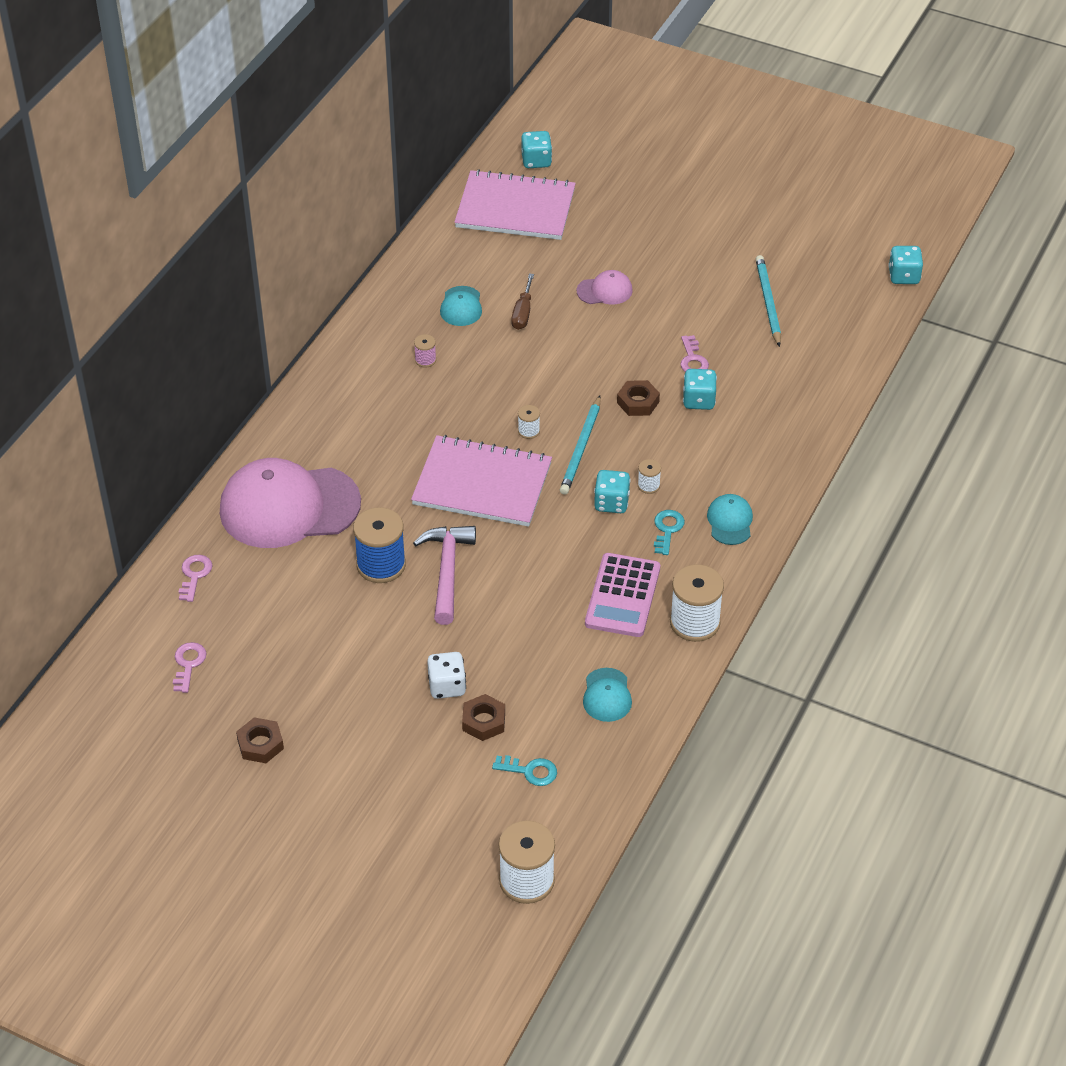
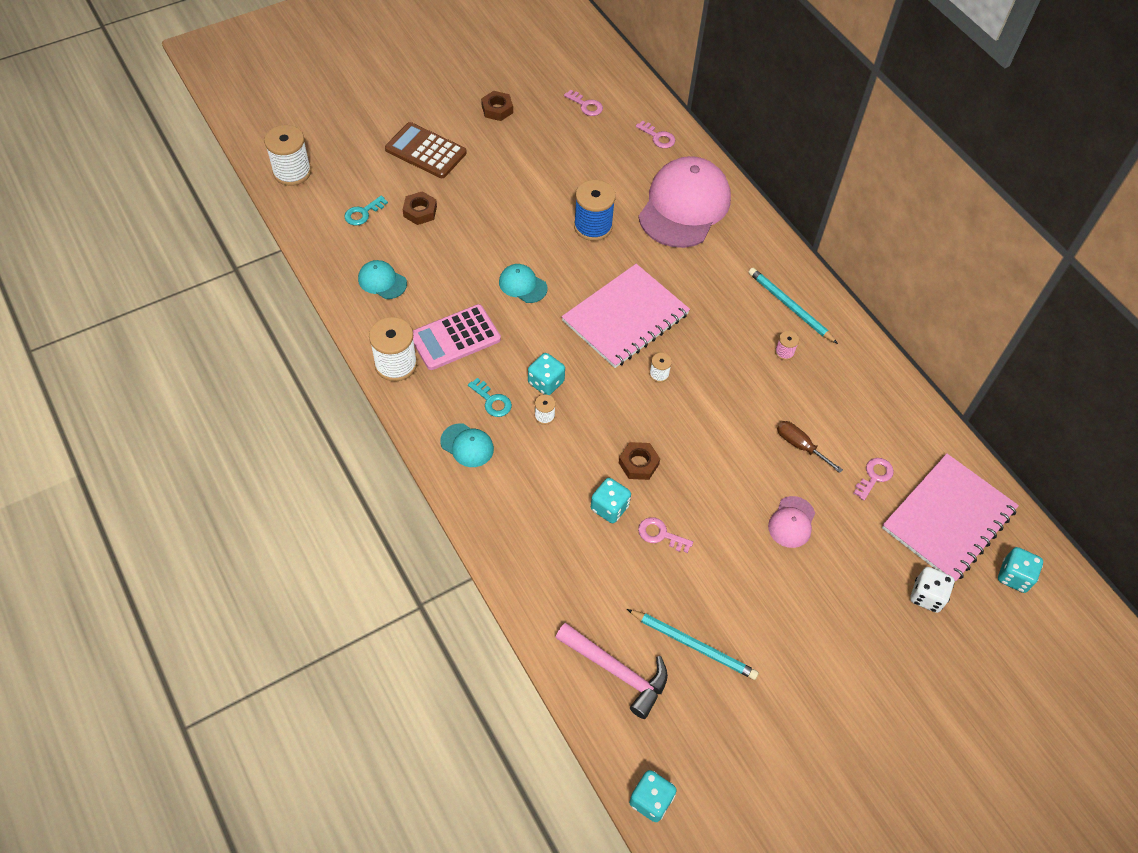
camera: 120 degrees right, 10 degrees up
pink hammer [413,526,476,625] -> pink hammer moved to [555,623,668,719]
white dice [427,652,466,699] -> white dice moved to [910,567,954,613]
turquoise cap [440,286,482,326] -> turquoise cap moved to [499,264,548,303]
turquoise pencil [560,396,601,495] -> turquoise pencil moved to [748,268,838,344]
pink calculator [585,553,660,637] -> pink calculator turned 75 degrees counterclockwise [413,304,501,370]
none -> brown calculator [385,122,467,178]
none -> pink key [854,458,894,500]

